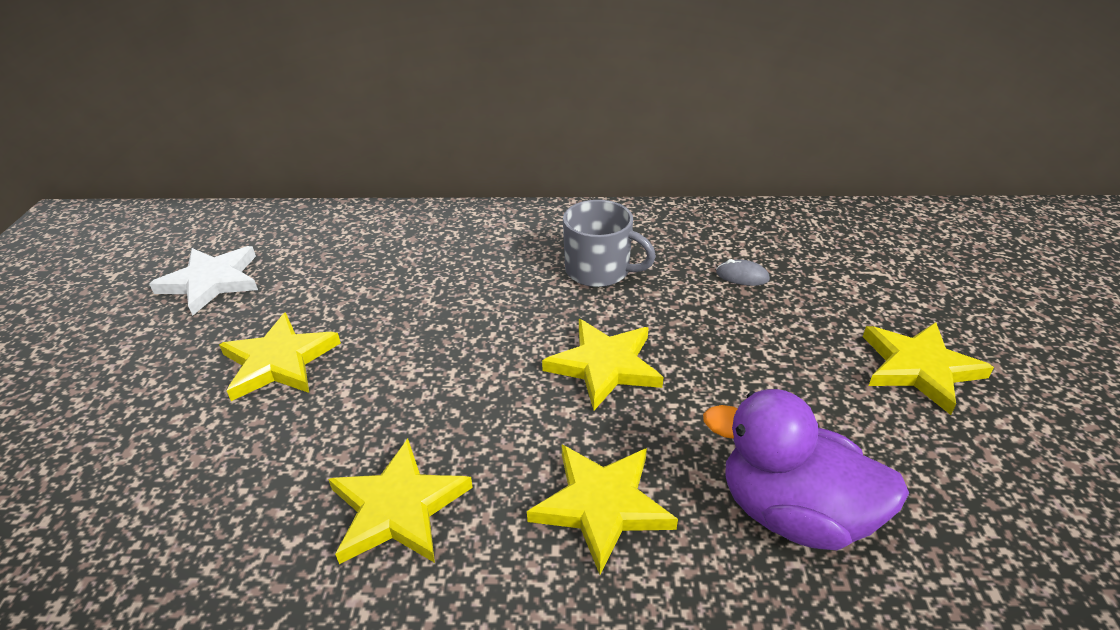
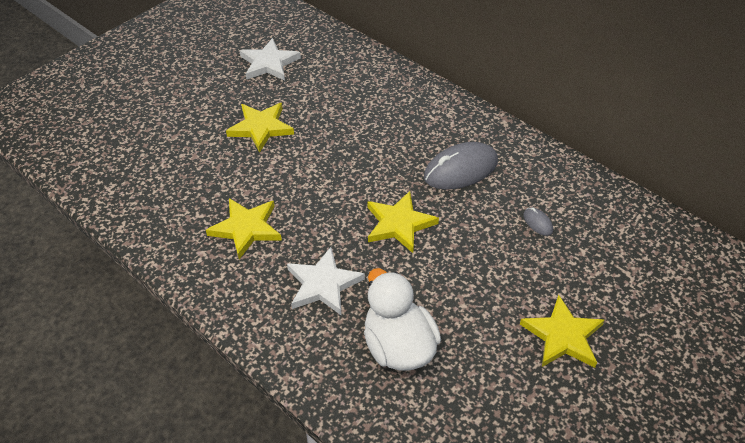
camera: 40 degrees right, 10 degrees up
yellow star [527,445,678,574] -> white star [287,247,365,315]
grey mug [563,200,656,287] -> grey mouse [424,142,498,190]
purple duck [703,389,909,550] -> white duck [364,268,441,371]

